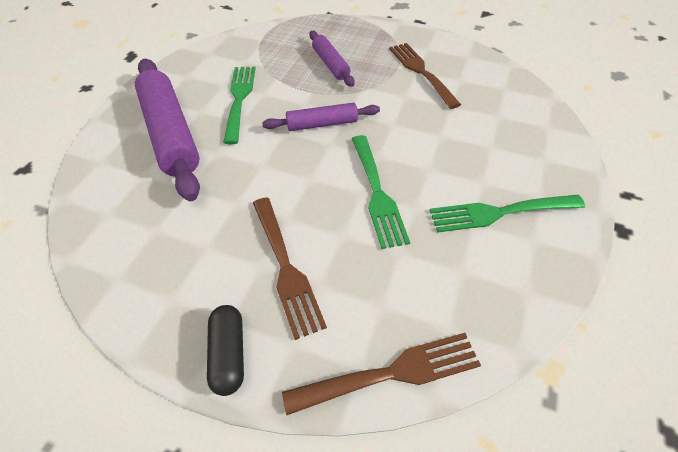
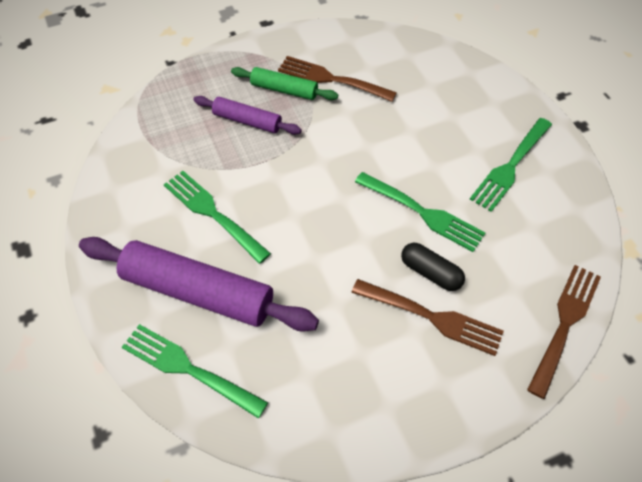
camera: 45 degrees left, 5 degrees up
black capsule [207,305,244,396] -> black capsule moved to [401,243,465,291]
purple rolling pin [262,103,380,131] -> none
none -> green fork [122,324,268,419]
none -> green rolling pin [231,67,338,100]

